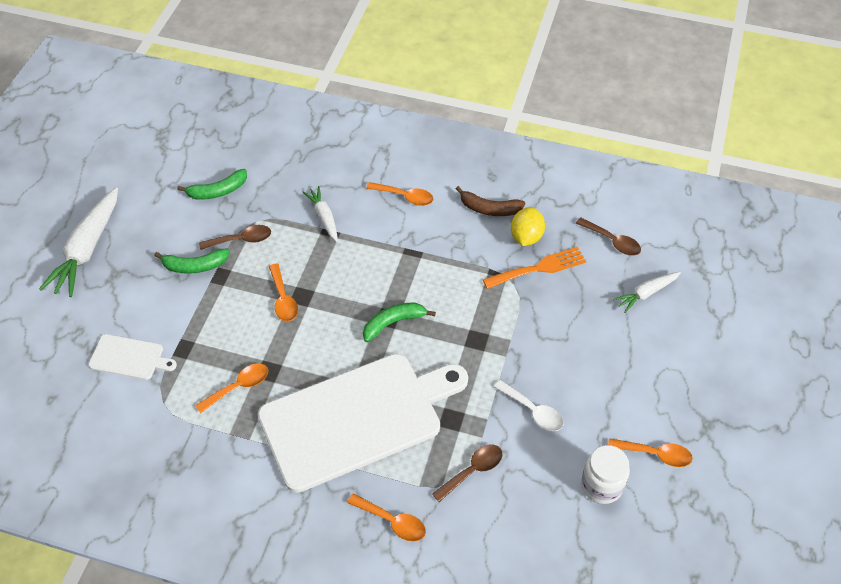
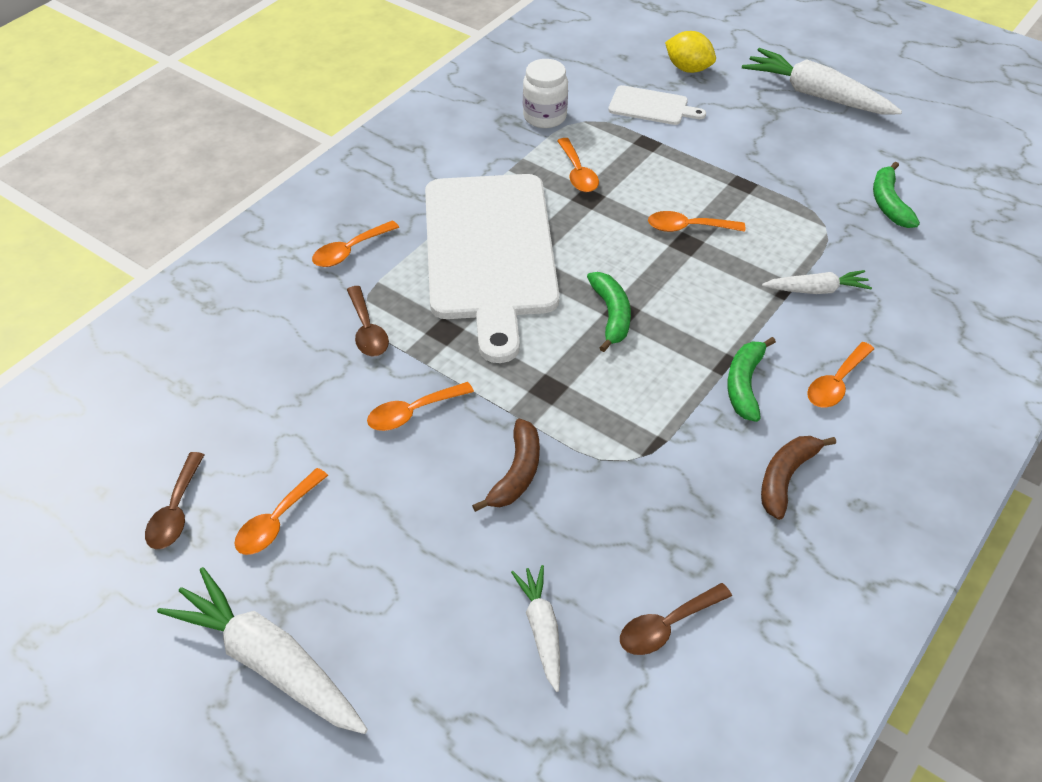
camera: 110 degrees right, 5 degrees down
white cutting board [88,334,177,380] -> white cutting board turned 105 degrees counterclockwise [608,85,706,125]
green banana [154,249,230,274] -> green banana moved to [727,337,776,422]
brown spoon [199,225,271,250] -> brown spoon moved to [145,452,204,549]
orange fork [483,247,586,289] -> none
white spoon [494,380,564,431] -> orange spoon [367,382,474,431]
yellow lemon [511,207,545,246] -> yellow lemon moved to [665,31,716,73]
white jar [581,445,630,504] -> white jar moved to [523,59,568,128]
none -> white carrot [157,567,368,734]
none -> brown banana [472,419,540,512]

